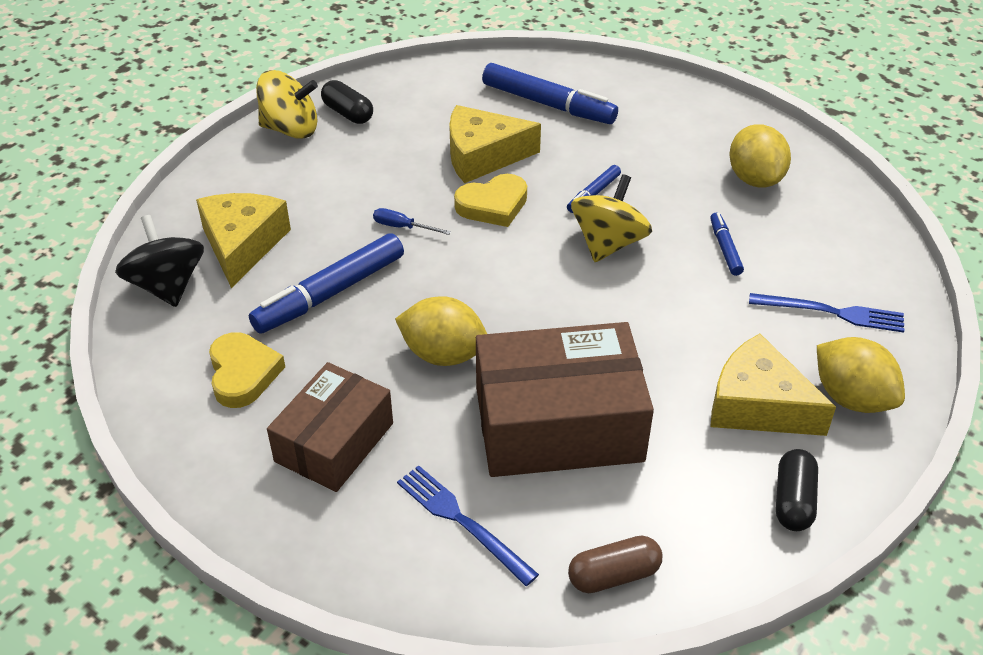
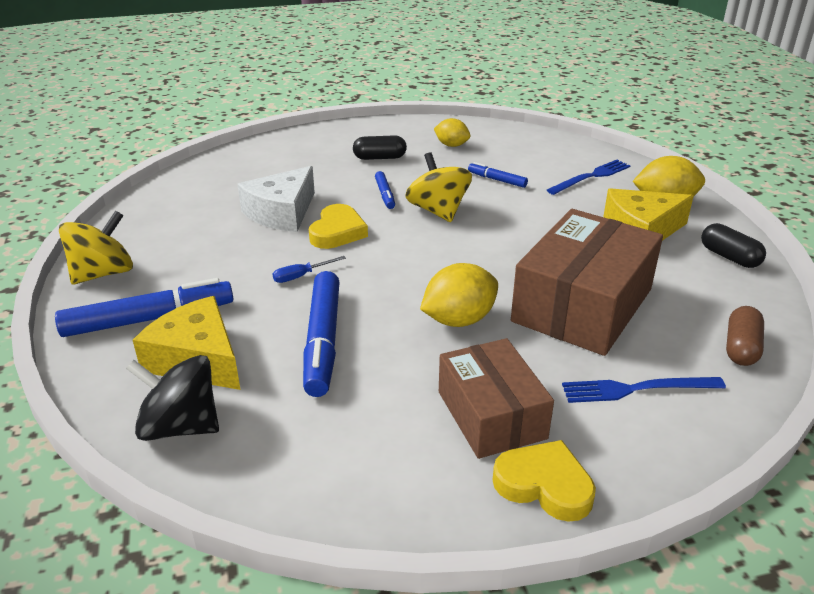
camera: 50 degrees left, 10 degrees down
yellow heart [209,332,285,408] -> yellow heart moved to [492,440,596,522]
black capsule [321,80,373,124] -> black capsule moved to [353,135,407,160]
yellow cheese [449,105,541,183] -> white cheese [237,166,315,232]
blue marker [482,63,618,124] -> blue marker moved to [55,278,233,337]
yellow lemon [730,124,791,187] -> yellow lemon [434,118,470,147], size x0.64

